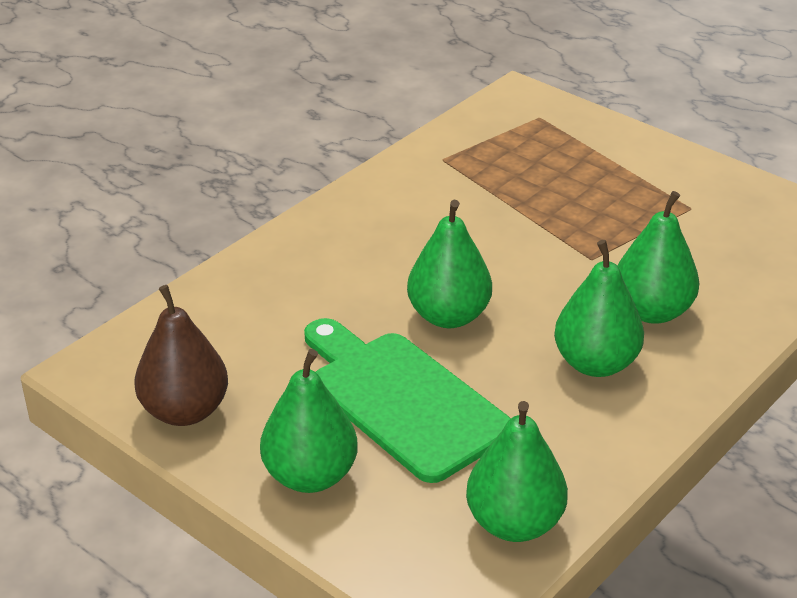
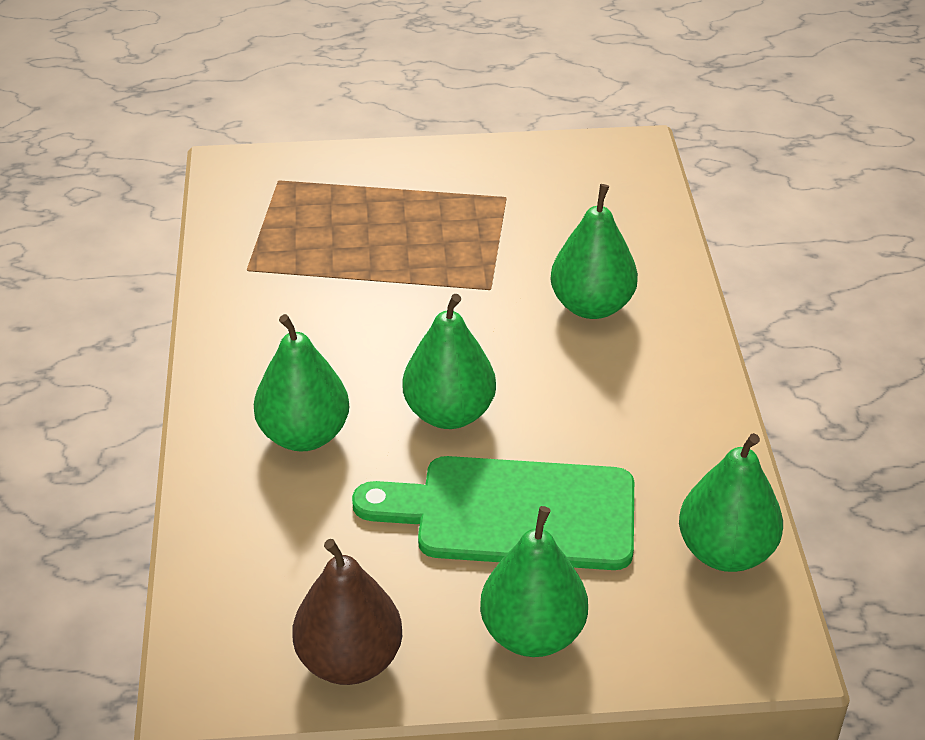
camera: 45 degrees left, 5 degrees up
green pear [554,240,644,377] -> green pear moved to [254,314,349,451]

